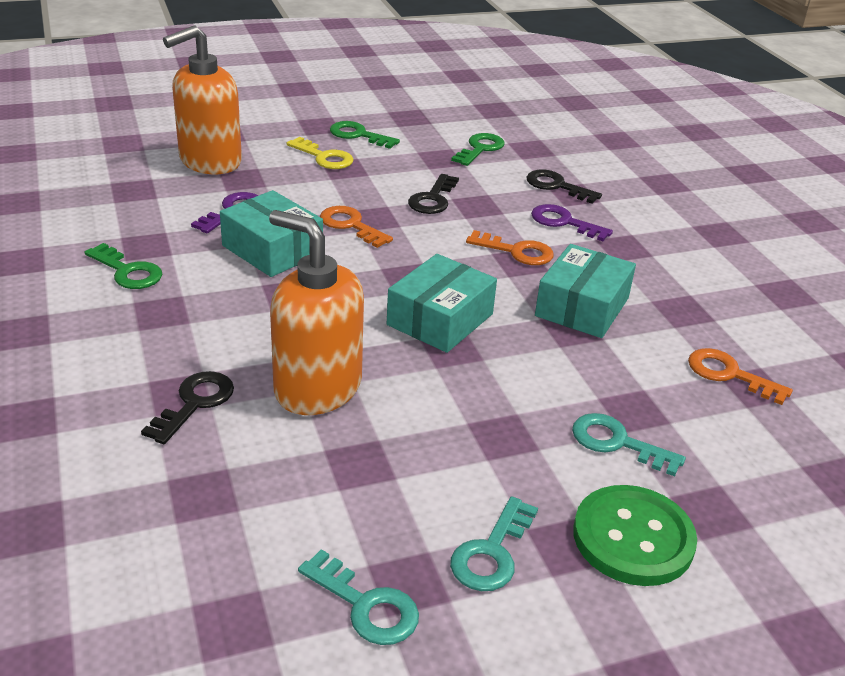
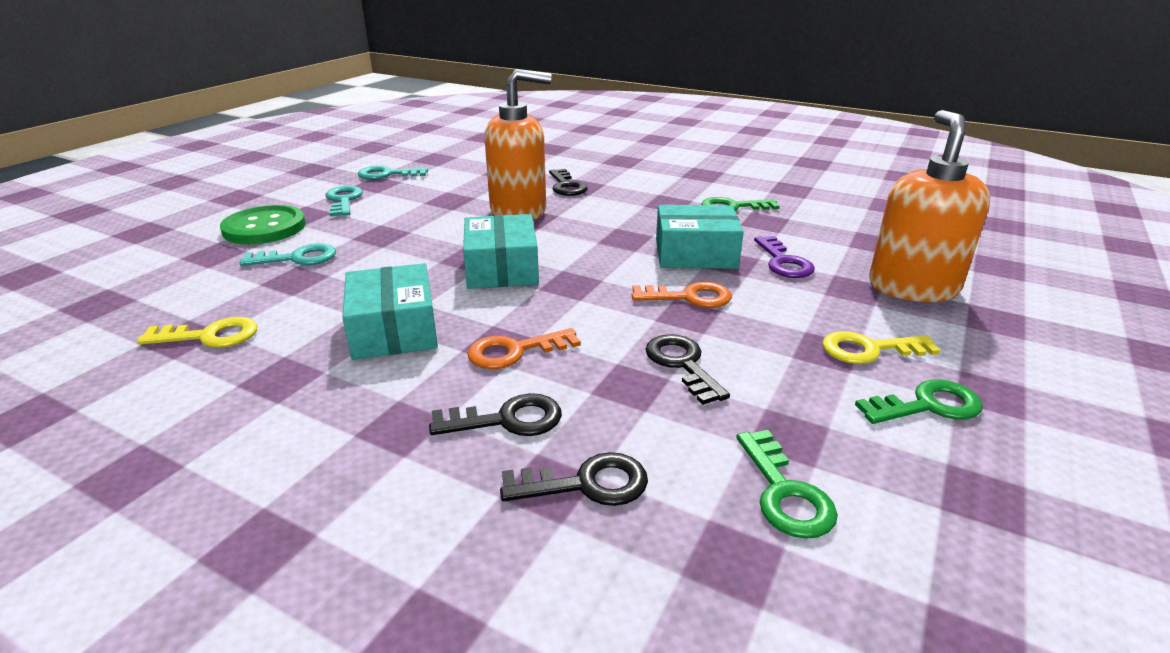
camera: 140 degrees right, 5 degrees down
purple key [531,204,613,241] -> black key [429,393,562,436]
orange key [688,348,793,405] -> yellow key [137,317,257,348]

